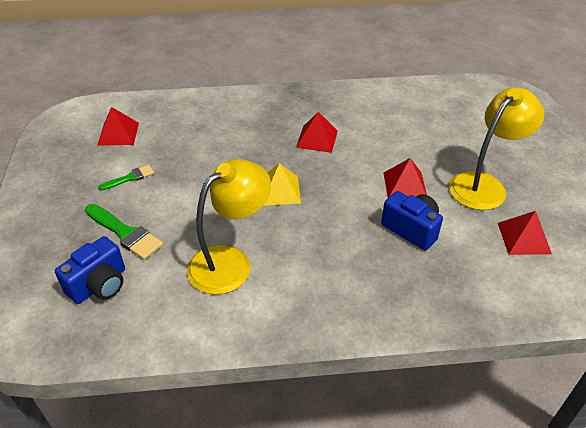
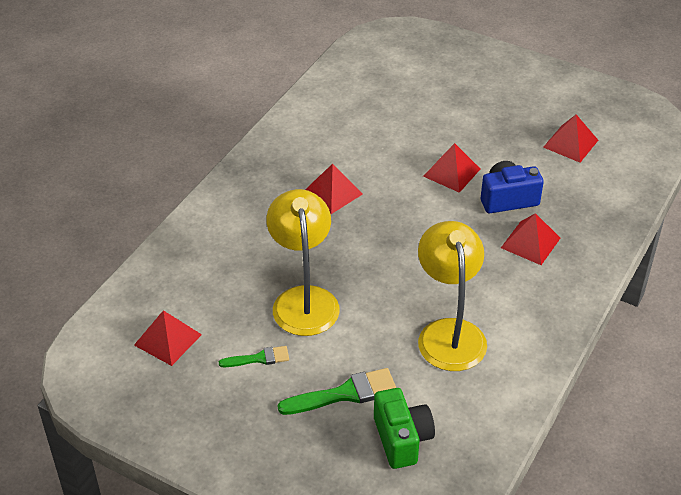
camera: 55 degrees left, 0 degrees up
blue camera [55,236,125,304] -> green camera [374,388,435,469]
green brush [98,165,154,191] -> green brush turned 75 degrees clockwise [219,346,289,367]
yellow pyramid [263,163,301,206] -> none
yellow lamp [449,87,544,210] -> yellow lamp moved to [267,189,340,336]
none -> red pyramid [501,213,560,265]

